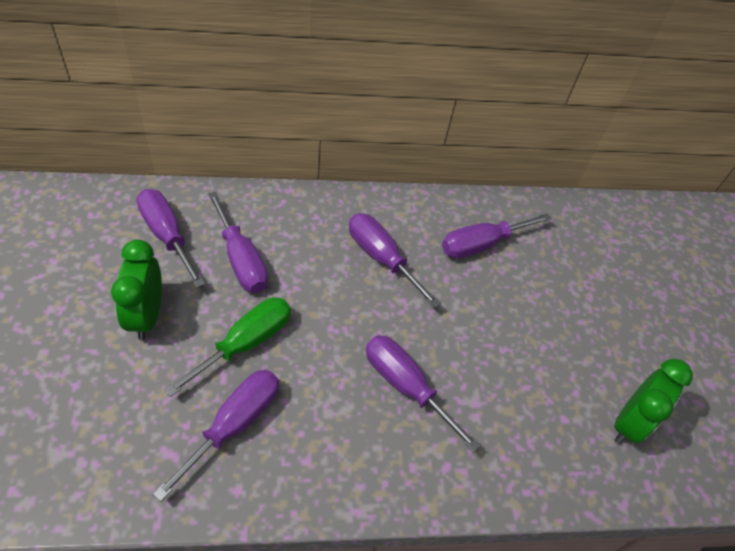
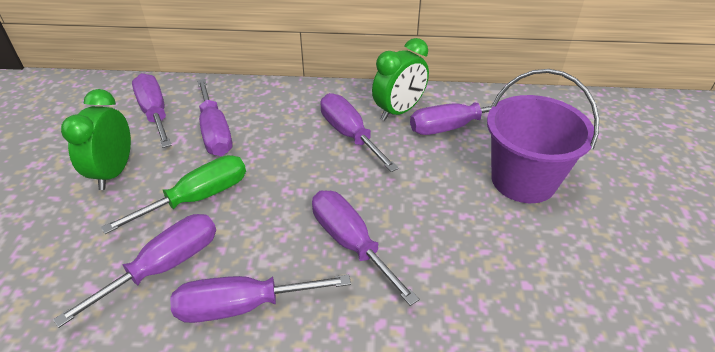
camera: 15 degrees right, 10 degrees down
green clock [614,359,693,444] -> green clock moved to [372,38,429,121]
none -> purple screwdriver [170,274,351,323]
none -> purple bucket [487,69,599,203]

